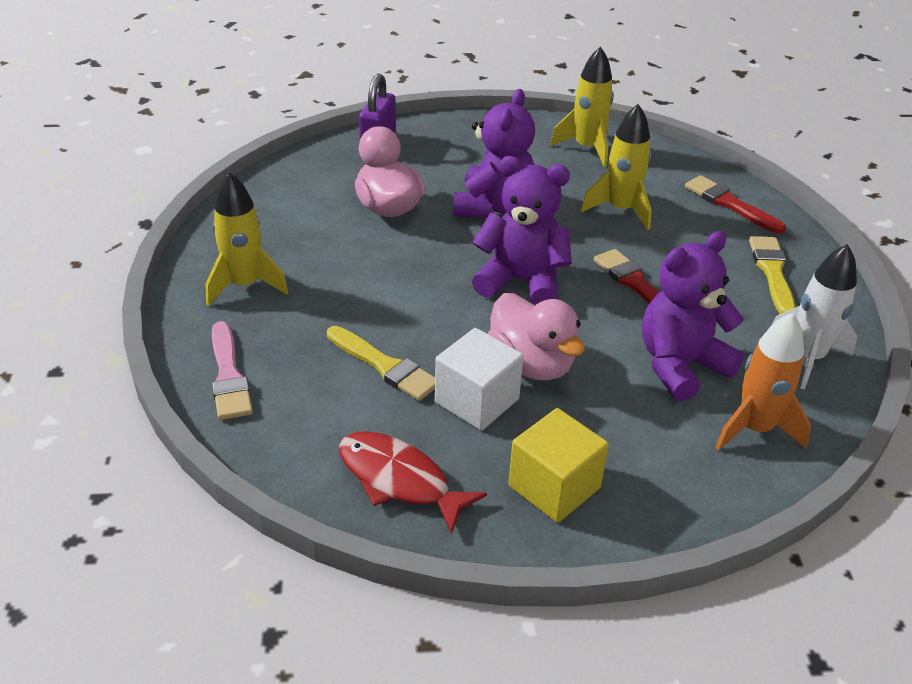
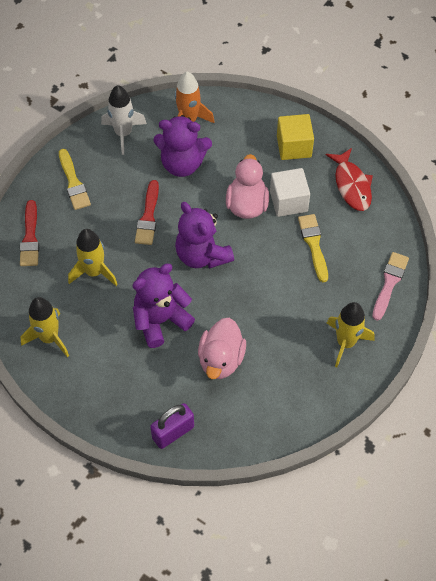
camera: 140 degrees left, 20 degrees up
yellow brush [749,236,796,314] -> yellow brush turned 60 degrees counterclockwise [59,149,91,210]

